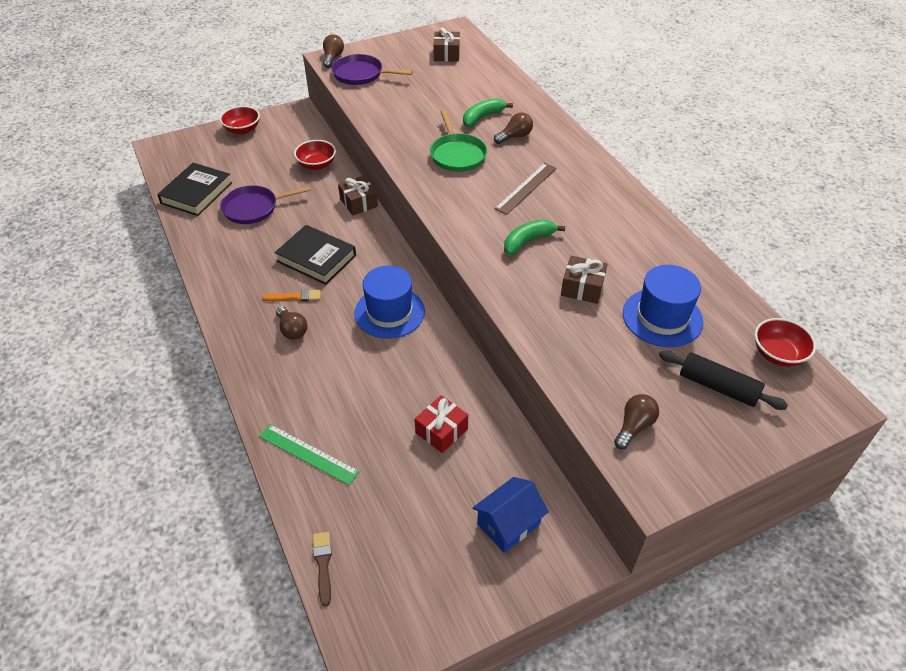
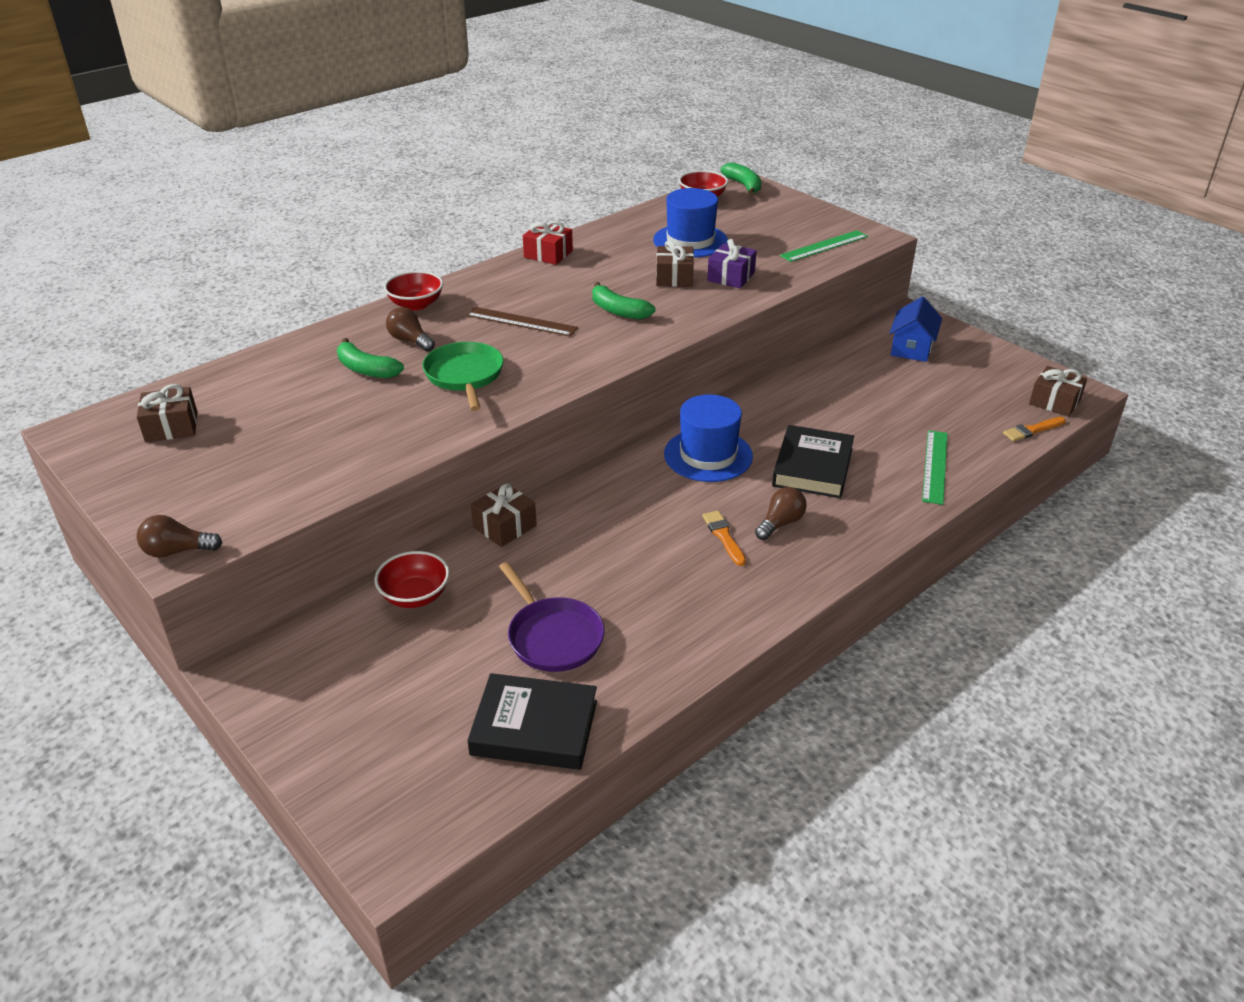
camera: 105 degrees left, 10 degrees down
red bowl [220,106,260,135] -> red bowl moved to [384,271,443,310]
black book [275,225,356,285] -> black book moved to [772,425,854,498]
brown brush [313,532,332,607] -> orange brush [1003,417,1066,442]
purple pan [331,54,413,85] -> none
red gift [415,395,468,453] -> red gift moved to [523,221,573,265]
green pan [430,110,487,172] -> green pan turned 75 degrees counterclockwise [422,342,504,411]
blue house [473,477,549,553] -> blue house turned 75 degrees clockwise [890,296,942,362]
brown light bulb [614,394,659,449] -> green ruler [780,230,868,262]
black rolling pin [659,350,788,410] -> none
none -> purple gift [707,239,757,288]
none -> green banana [720,162,761,195]
none -> brown gift [1029,366,1087,417]

